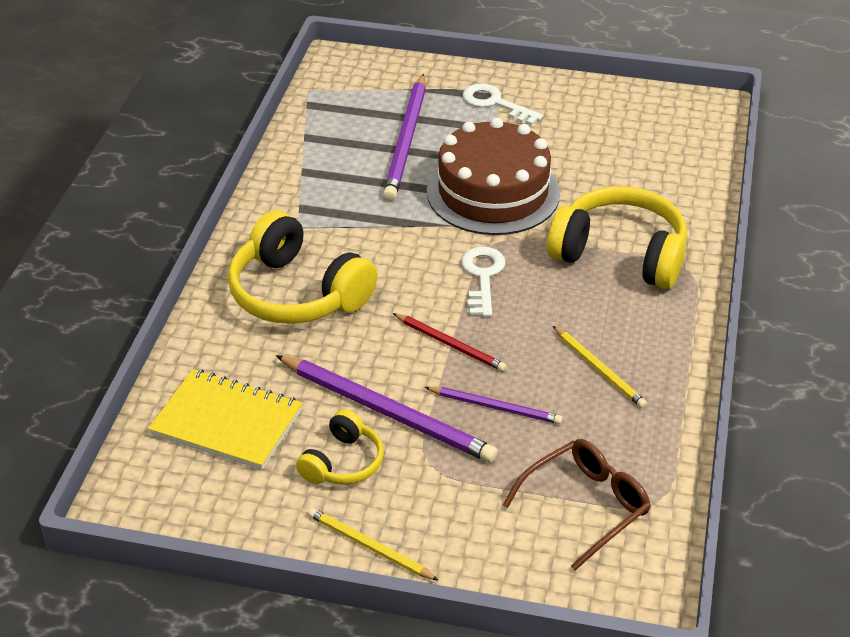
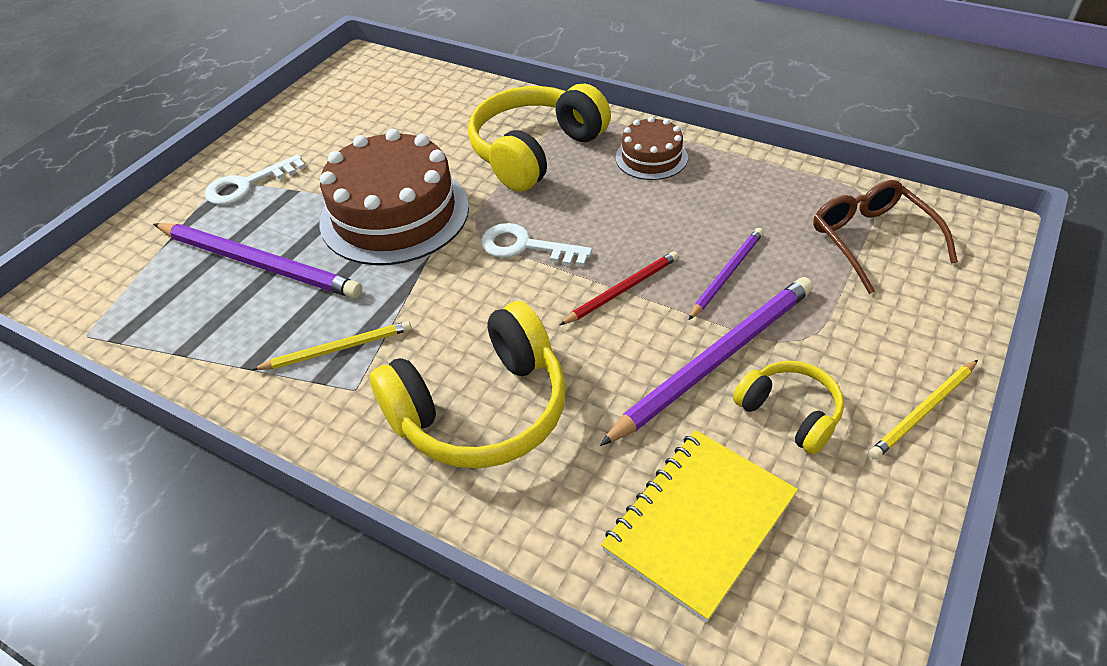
camera: 70 degrees left, 5 degrees up
yellow pencil [553,326,647,408] -> yellow pencil moved to [252,321,412,370]
none -> brown cake [616,116,688,180]

